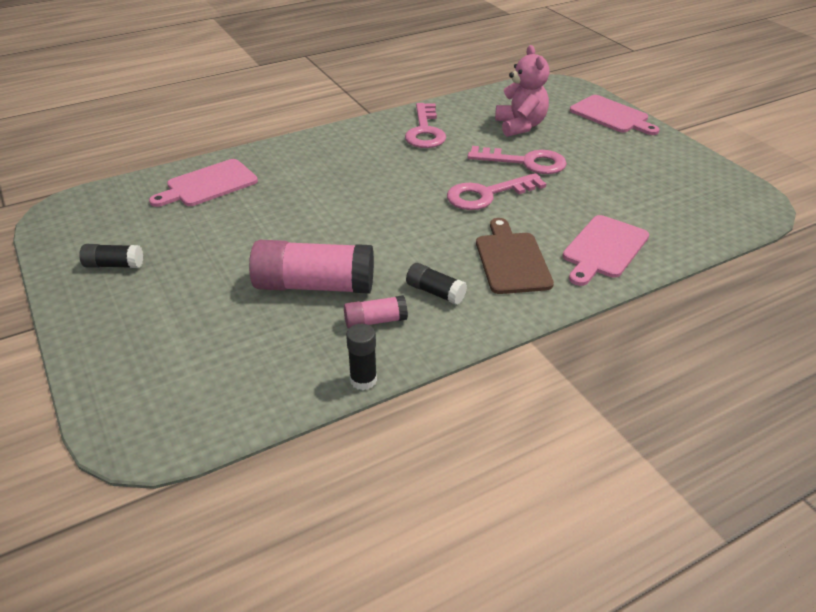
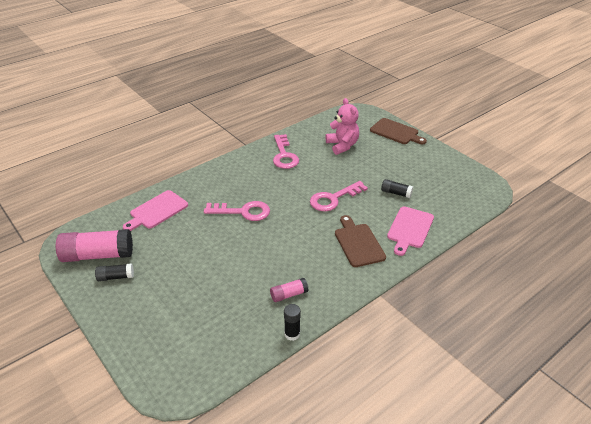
camera: 10 degrees left, 0 degrees up
pink glue stick [249,240,374,294] -> pink glue stick moved to [56,229,133,262]
black glue stick [406,263,467,305] -> black glue stick moved to [381,179,413,198]
pink key [467,146,567,174] -> pink key moved to [204,201,270,221]
pink cutting board [570,95,660,135] -> brown cutting board [370,118,427,144]

